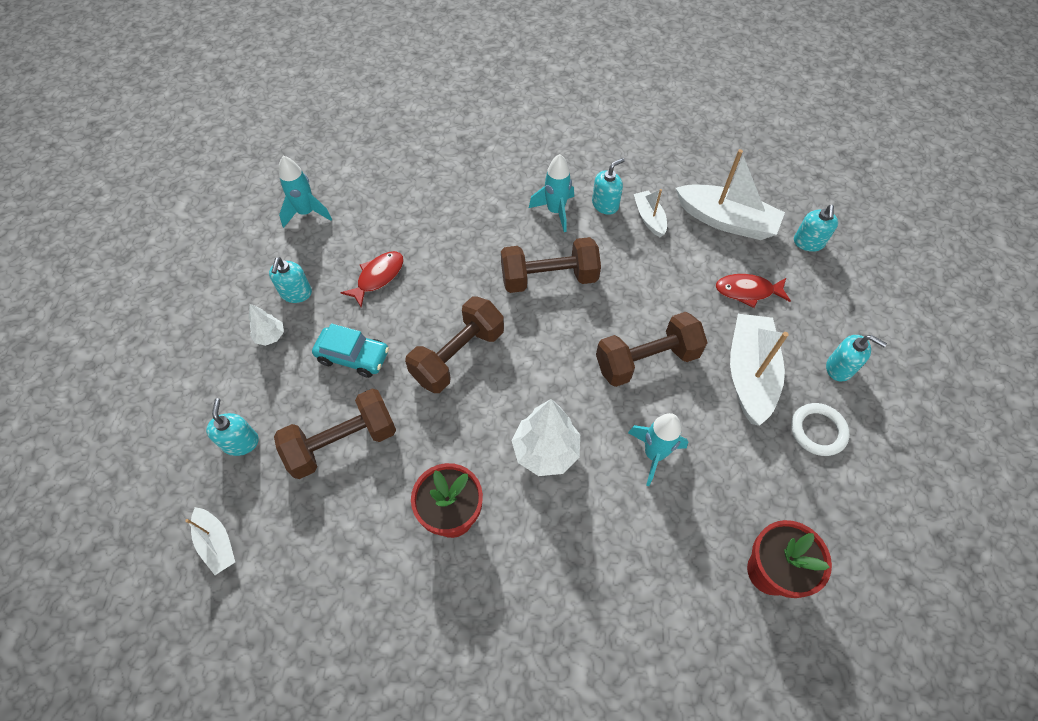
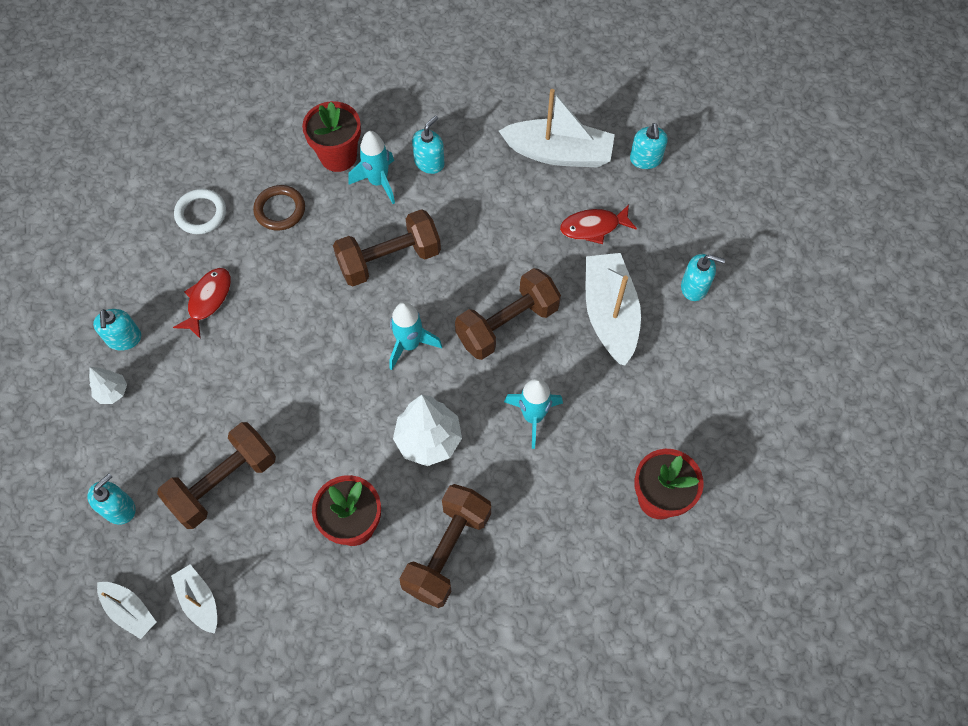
camera: 15 degrees left, 5 degrees up
turquoise soap dispenser [206,398,259,456] -> turquoise soap dispenser turned 60 degrees clockwise [87,473,136,524]
turquoise rocket [279,156,332,228] -> turquoise rocket moved to [389,302,442,370]
turquoise car [312,323,389,378] -> none
brown dumbbell [405,296,504,393] -> brown dumbbell moved to [400,484,491,608]
white boat [634,189,667,237] -> white boat moved to [171,564,217,634]
white ring [791,403,850,456] -> white ring moved to [174,189,226,234]
none -> brown ring [253,185,305,231]
none -> red flower pot [302,101,361,172]

